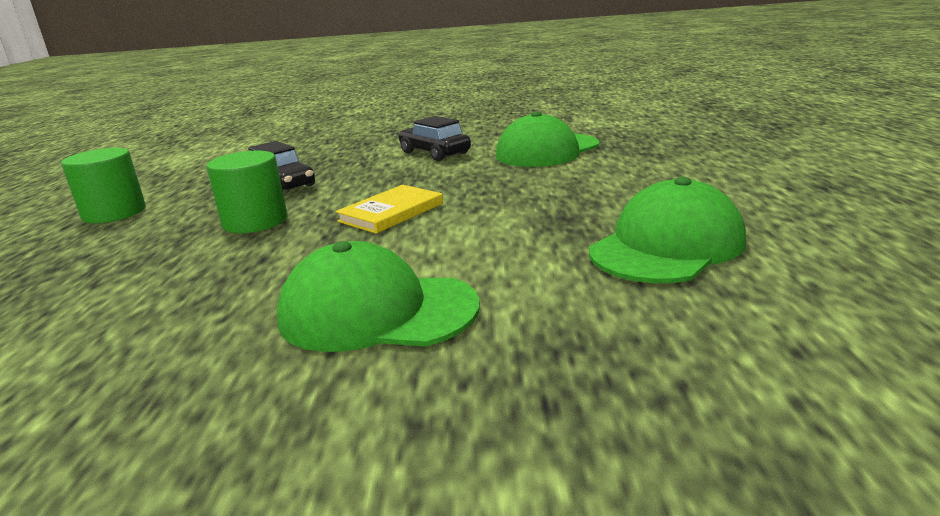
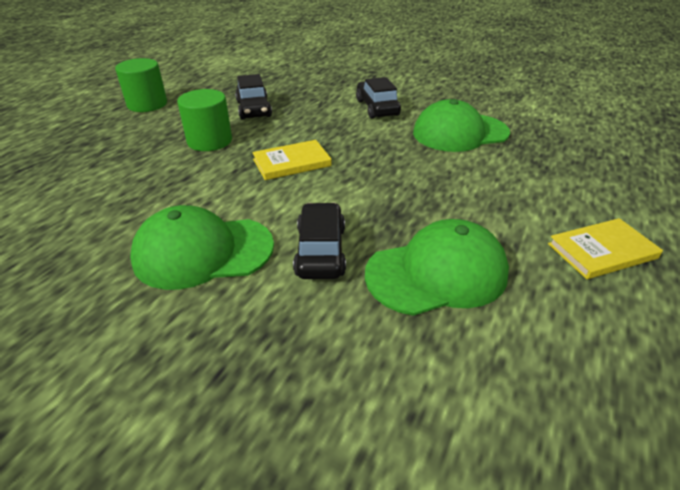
camera: 25 degrees right, 15 degrees up
green cap [277,241,480,352] -> green cap turned 45 degrees counterclockwise [130,205,274,290]
none -> black car [293,203,346,279]
none -> yellow book [548,218,663,279]

